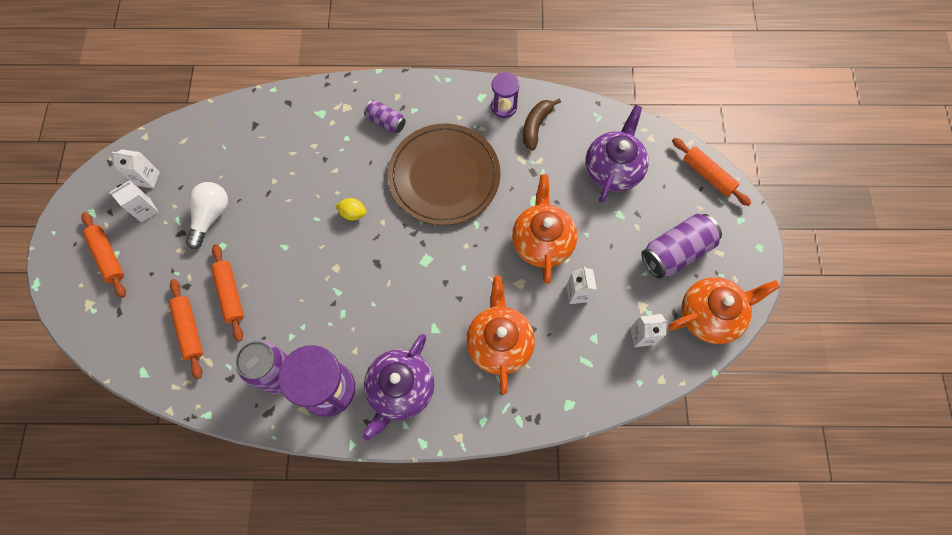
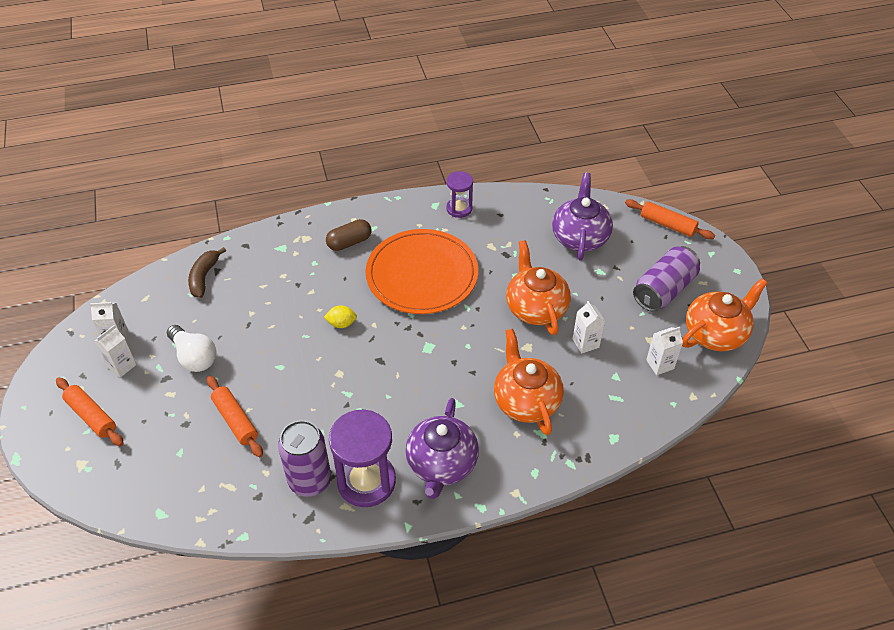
camera: 15 degrees left, 20 degrees down
orange rolling pin [169,279,203,379] -> none
white light bulb [186,182,228,249] -> white light bulb turned 135 degrees clockwise [167,325,216,372]
purple can [364,100,406,134] -> brown capsule [326,219,371,251]
brown plate [388,124,500,225] -> orange plate [365,229,478,314]
brown banana [523,99,561,150] -> brown banana moved to [188,247,226,298]

